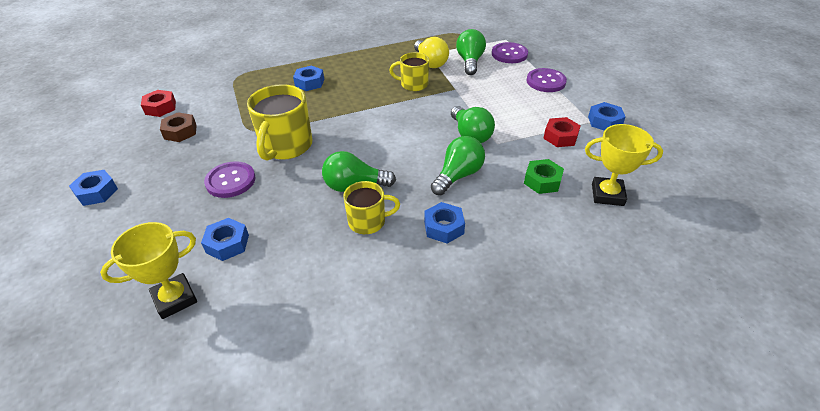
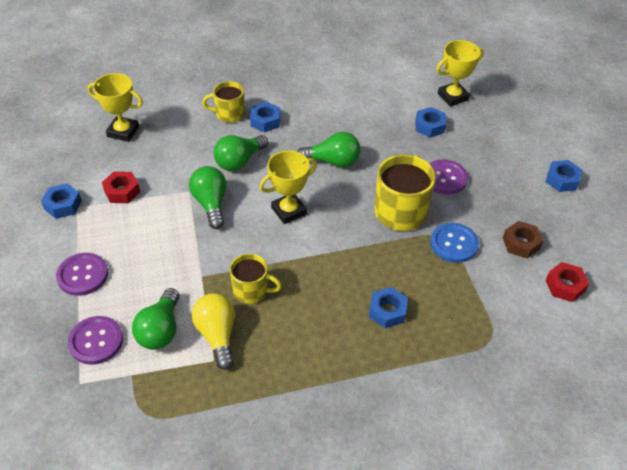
camera: 175 degrees left, 5 degrees up
yellow mug [343,181,400,234] -> yellow mug moved to [202,81,245,123]
green nut [524,159,564,194] -> none
none -> yellow trophy [259,151,317,224]
none -> blue button [430,223,479,263]

